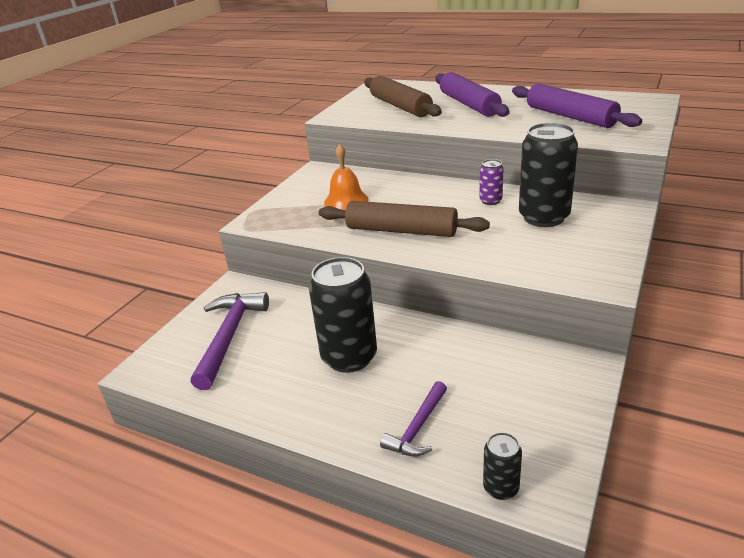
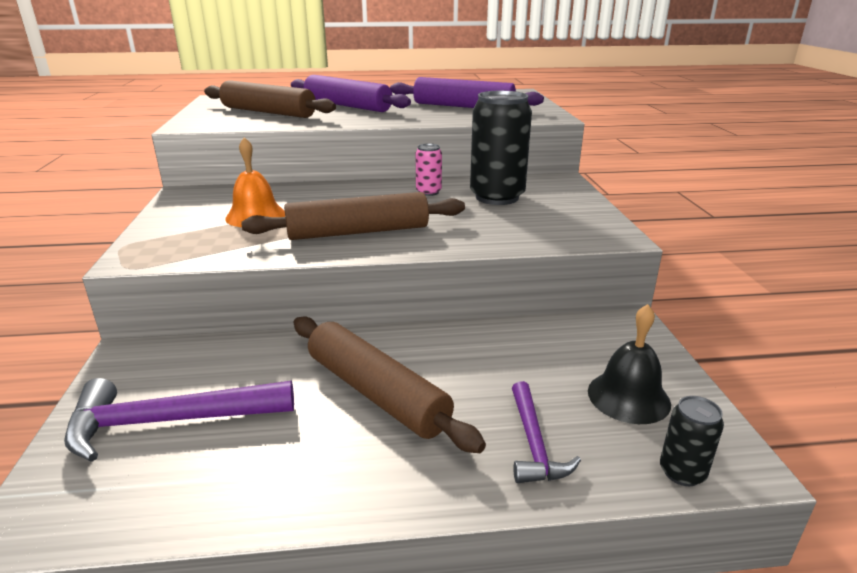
camera: 35 degrees left, 5 degrees down
purple hammer [191,292,269,390] -> purple hammer turned 75 degrees counterclockwise [64,378,294,462]
black can [309,257,377,373] -> brown rolling pin [294,316,486,453]
purple can [479,159,504,205] -> pink can [416,143,442,196]
none -> black bell [588,304,671,424]

